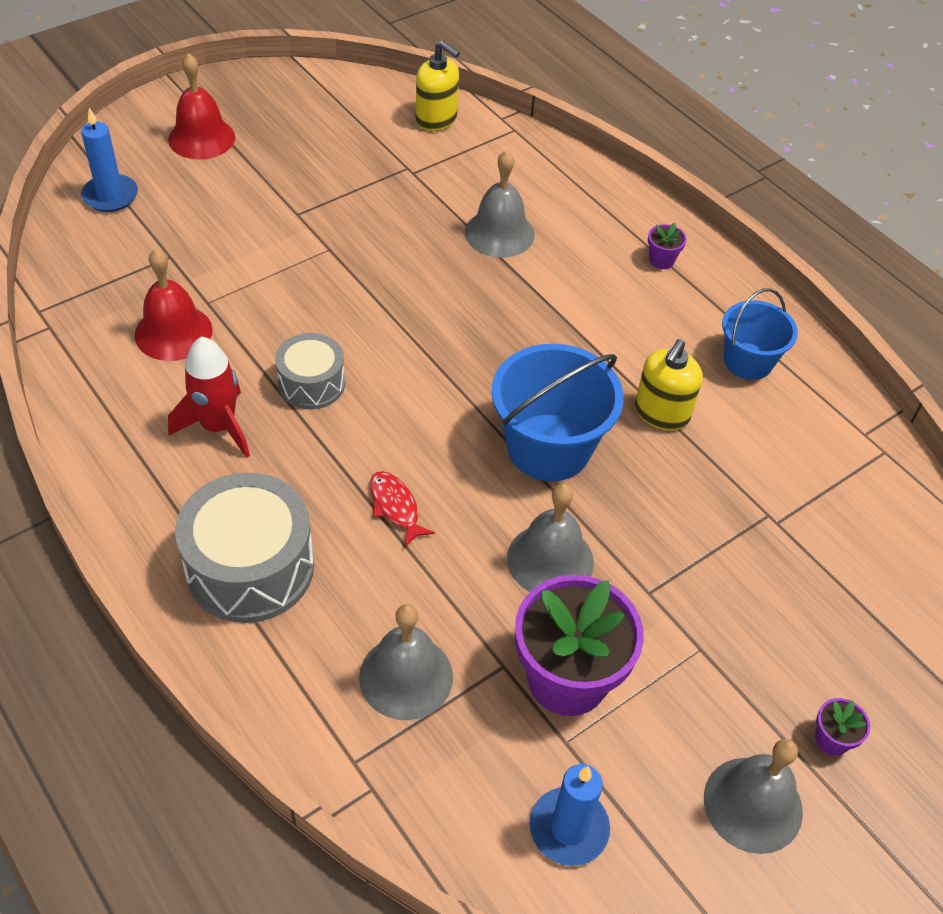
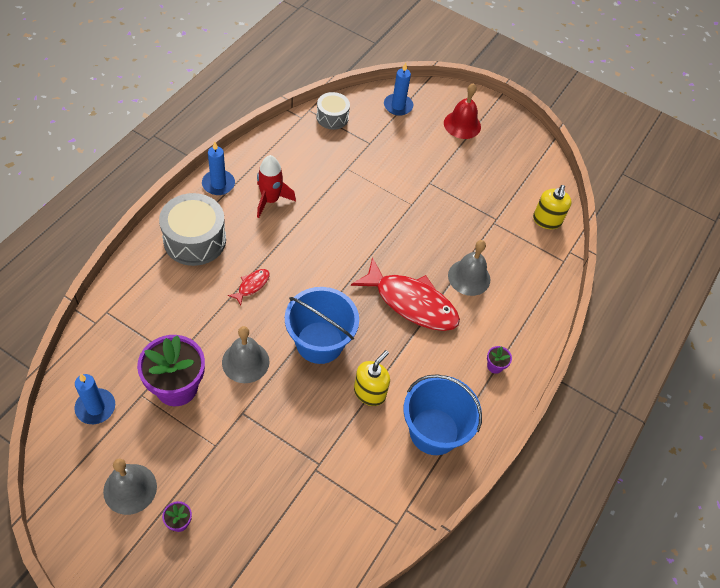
camera: 65 degrees right, 5 degrees up
red bell [135,249,213,361] -> none
grey drum [275,333,345,409] -> grey drum moved to [316,92,350,130]
grey bell [359,604,453,720] -> none
yellow soap dispenser [635,339,702,431] -> yellow soap dispenser turned 120 degrees clockwise [354,350,390,406]
blue bucket [722,288,798,380] -> blue bucket [404,374,482,455], size x1.60
none -> blue candle [202,141,235,195]
none -> red fish [351,257,460,331]

